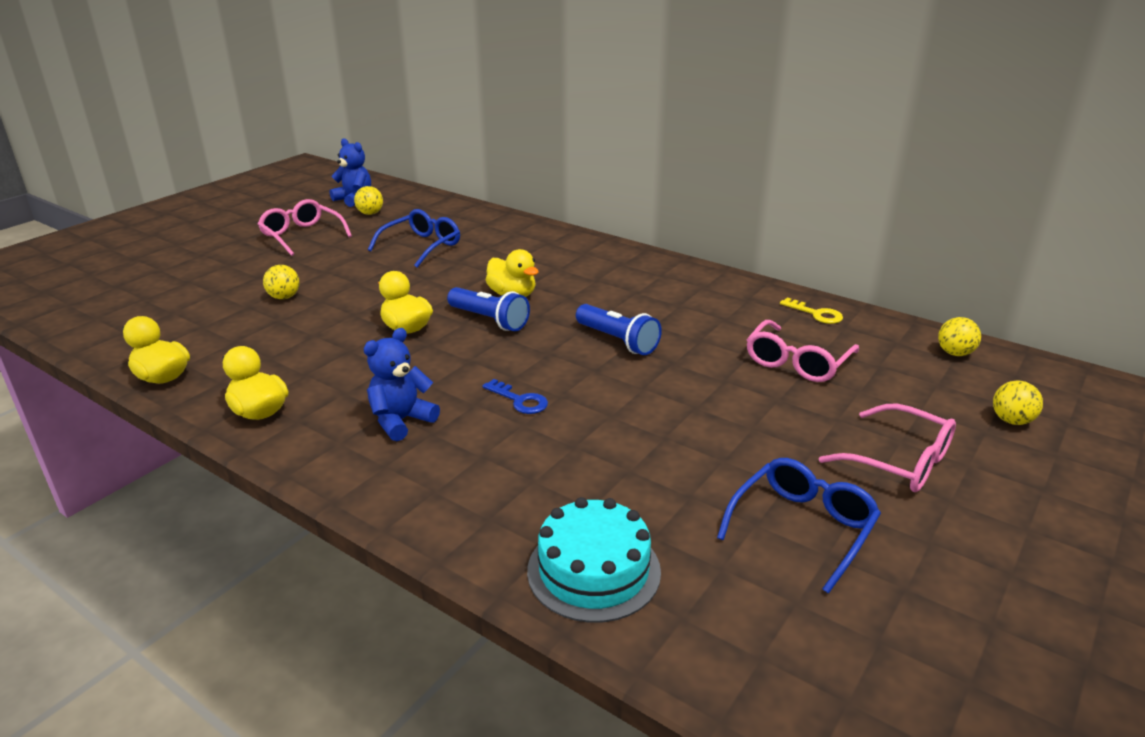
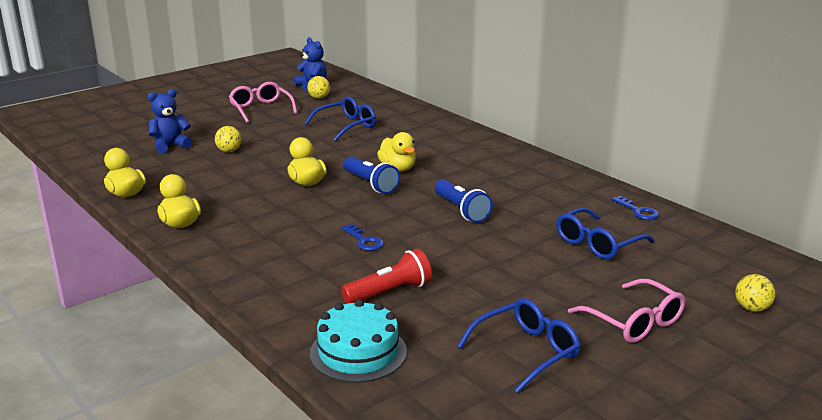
camera: 15 degrees right, 5 degrees down
blue teddy bear [363,328,440,441] -> blue teddy bear moved to [147,89,192,153]
pink glasses [746,320,859,382] -> blue glasses [556,208,654,259]
yellow key [780,297,843,324] -> blue key [611,196,659,220]
yellow ball [938,317,981,356] -> none
none -> red flashlight [341,248,432,304]

